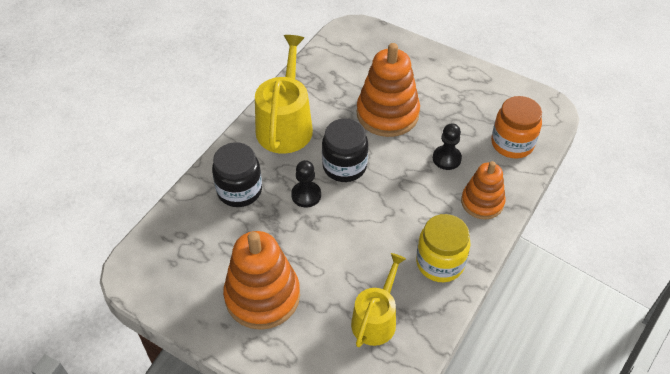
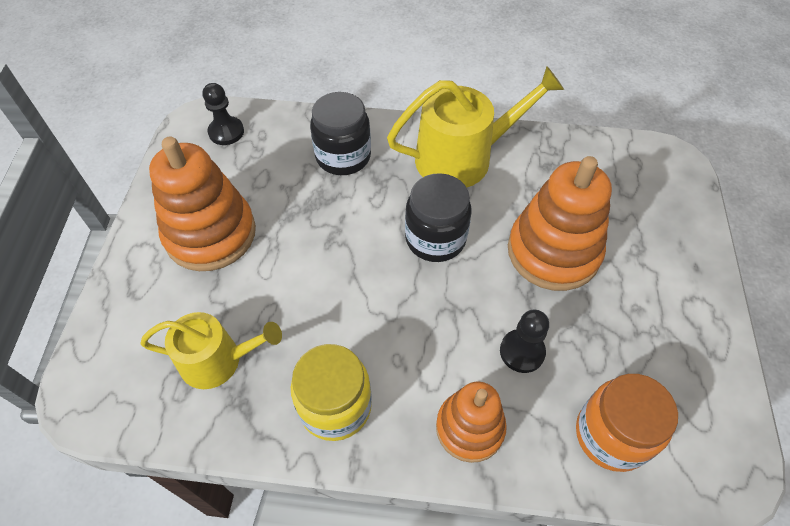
camera: 65 degrees right, 5 degrees up
black pawn [291,160,321,207] -> black pawn moved to [202,83,244,145]

